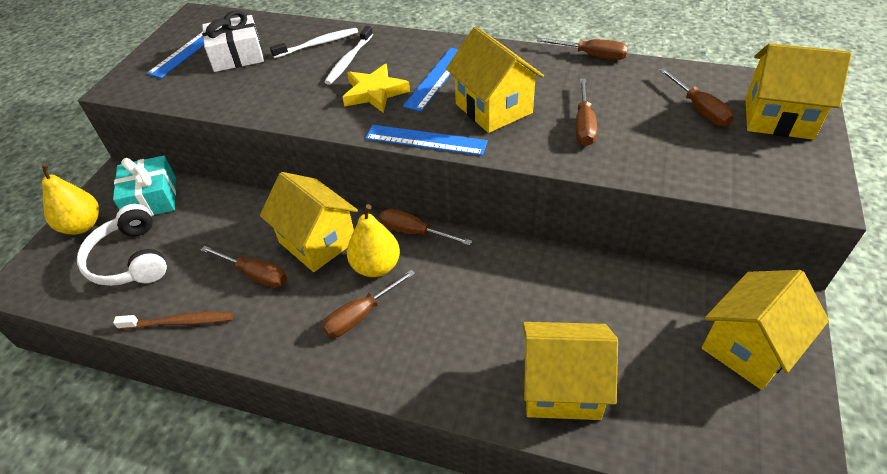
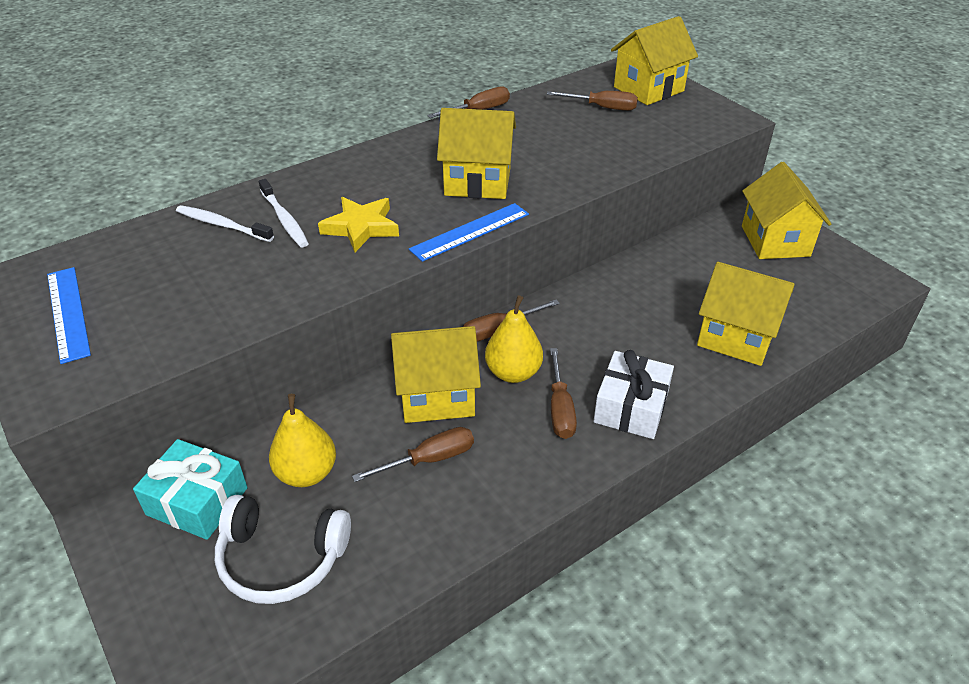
camera: 55 degrees left, 5 degrees down
yellow pear [42,163,99,235] -> yellow pear moved to [269,394,336,487]
brown toothbrush [113,312,233,330] -> none
white gift [202,10,264,72] -> white gift moved to [594,350,674,439]
white toothbrush [270,28,358,58] -> white toothbrush turned 75 degrees counterclockwise [176,205,274,242]
blue ruler [403,48,459,112] -> none
yellow house [522,322,618,420] -> yellow house turned 75 degrees clockwise [697,262,795,366]
brown screwdriver [576,79,597,146] -> none

